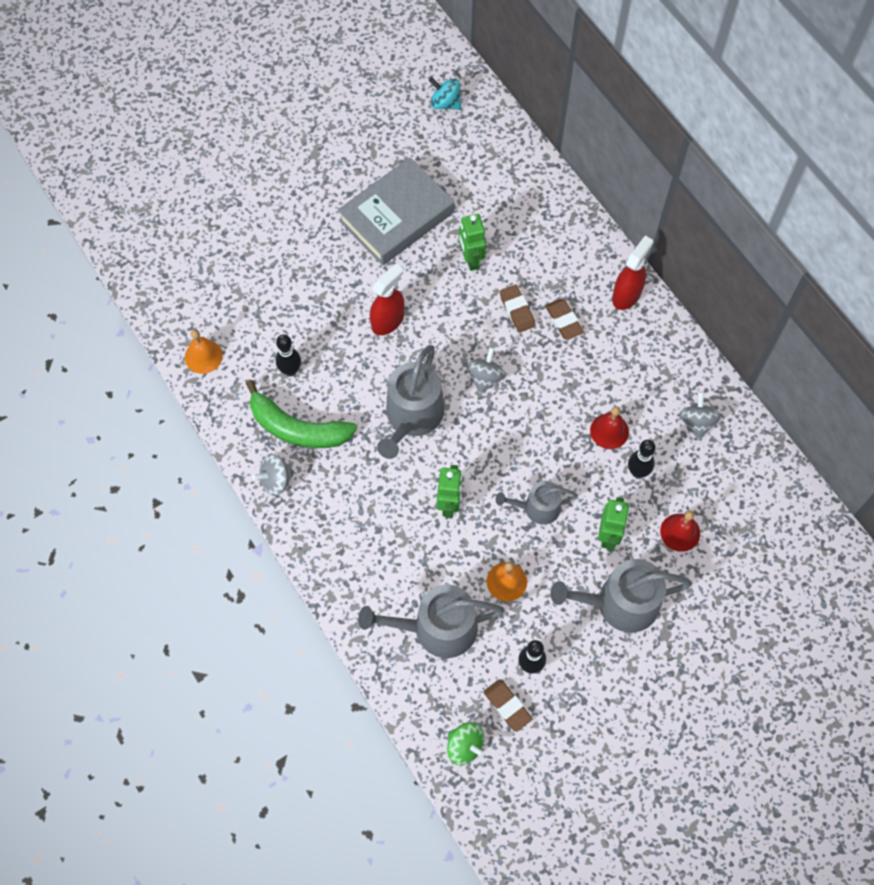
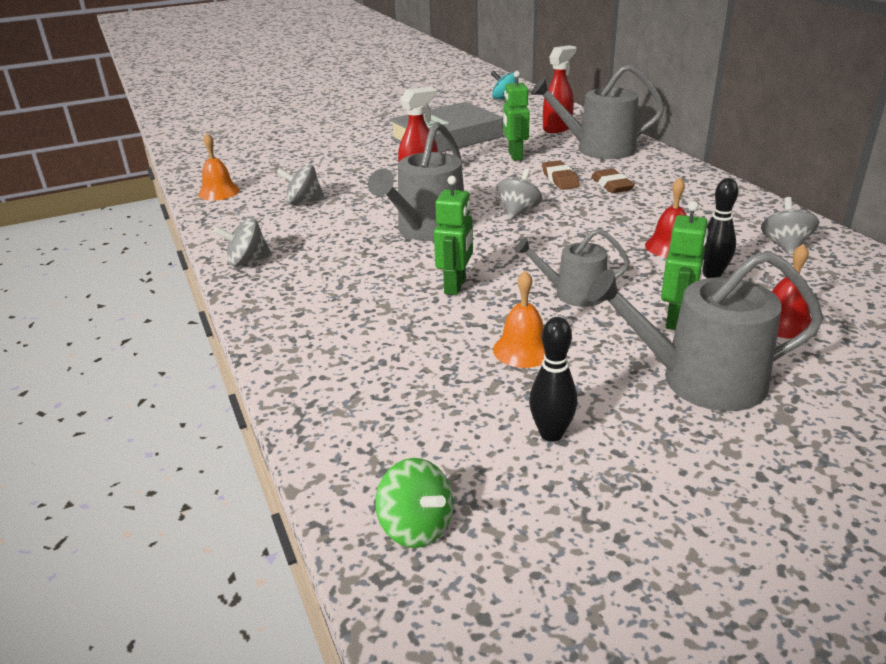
camera: 10 degrees right, 35 degrees down
green banana [246,380,357,448] -> none
black bowling pin [276,334,301,377] -> grey spinning top [277,164,325,204]
grey watering can [358,585,505,658] -> grey watering can moved to [531,64,664,159]
brown eraser [483,679,532,732] -> none
red spray bottle [612,236,653,310] -> red spray bottle moved to [543,45,576,133]

